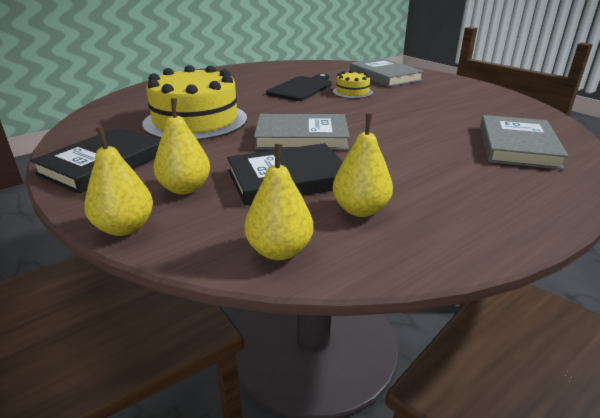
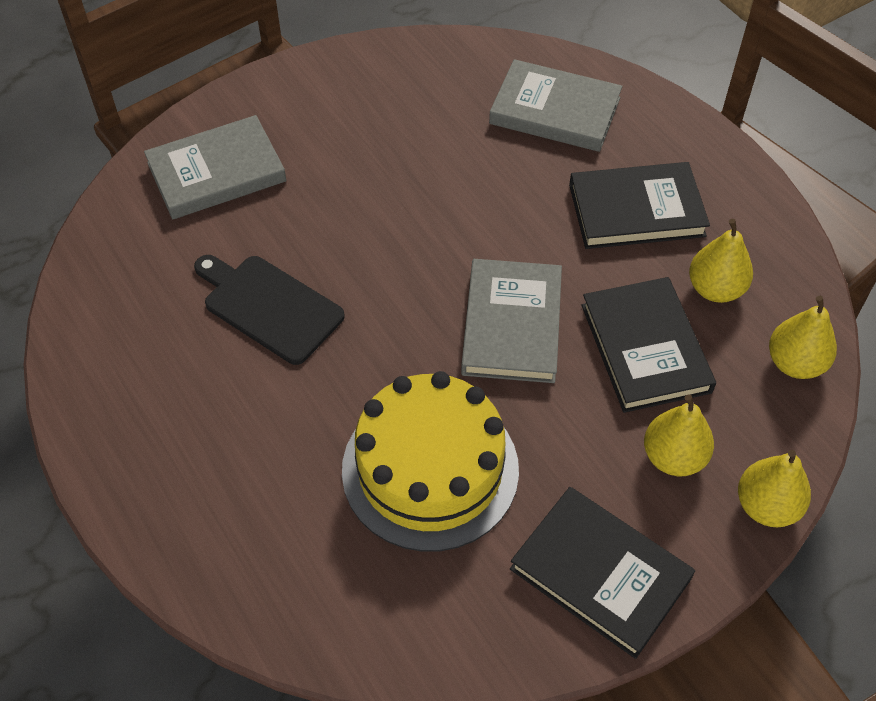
camera: 85 degrees left, 25 degrees up
yellow cake [333,70,373,99] -> none
none -> black book [569,162,710,249]

